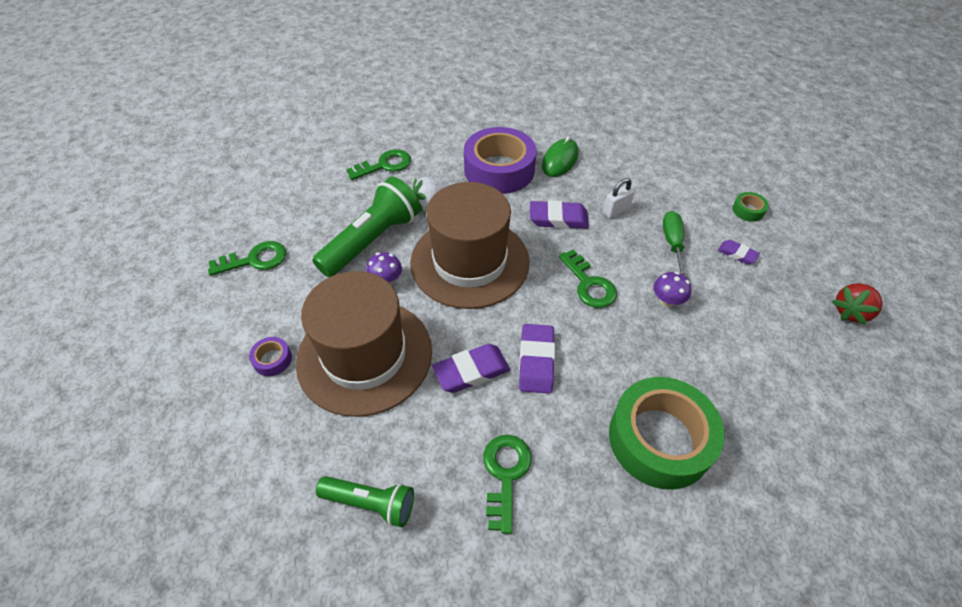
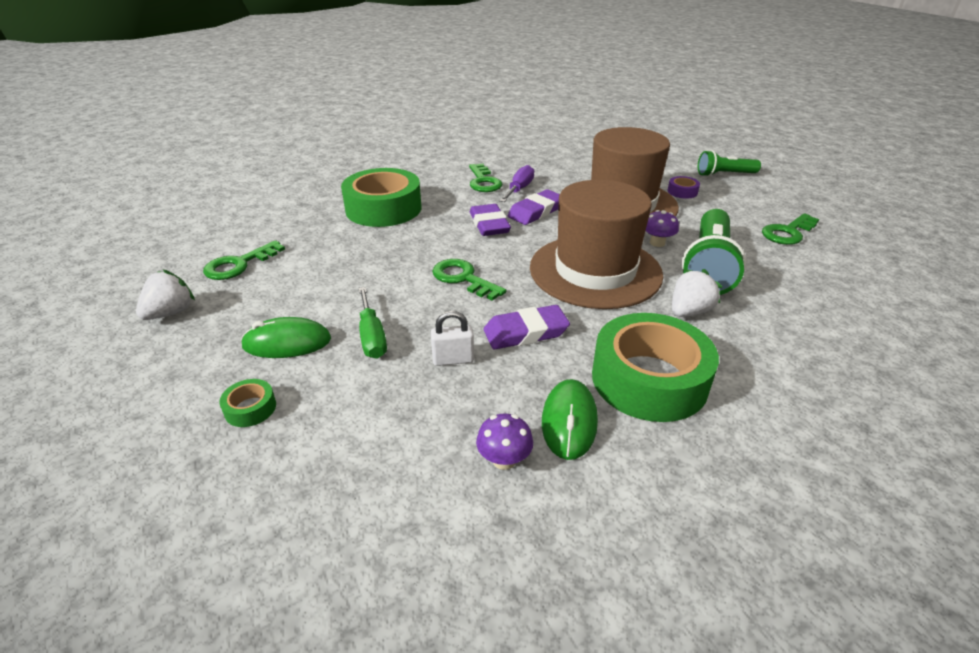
camera: 160 degrees right, 15 degrees down
green flashlight [316,476,414,527] -> green flashlight moved to [698,150,761,177]
green key [346,149,411,180] -> green key moved to [203,240,285,280]
purple tape [464,127,537,194] -> green tape [592,313,719,422]
white padlock [603,178,635,218] -> white padlock turned 45 degrees clockwise [431,311,474,366]
purple mushroom [653,272,691,307] -> purple mushroom moved to [476,413,533,470]
purple eraser [718,240,760,264] -> green mouse [240,317,331,358]
red strawberry [832,283,883,325] -> white strawberry [136,269,195,320]
none -> purple screwdriver [500,165,534,202]

